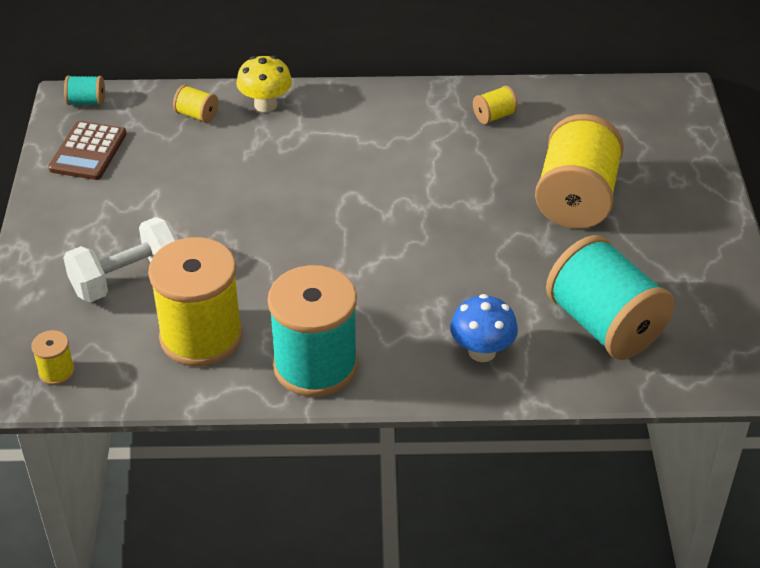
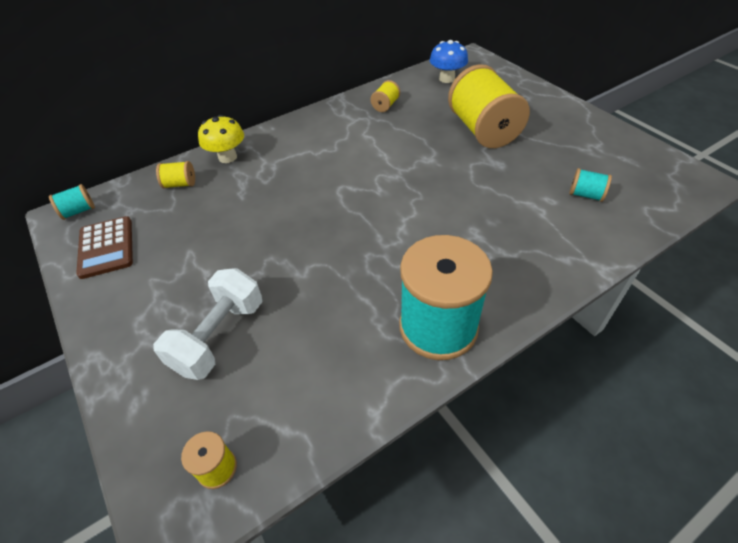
camera: 30 degrees left, 5 degrees up
yellow spool [148,237,243,366] -> none
blue mushroom [450,294,518,362] -> blue mushroom moved to [430,40,468,83]
turquoise spool [546,235,674,360] -> turquoise spool [569,168,612,202], size x0.42

